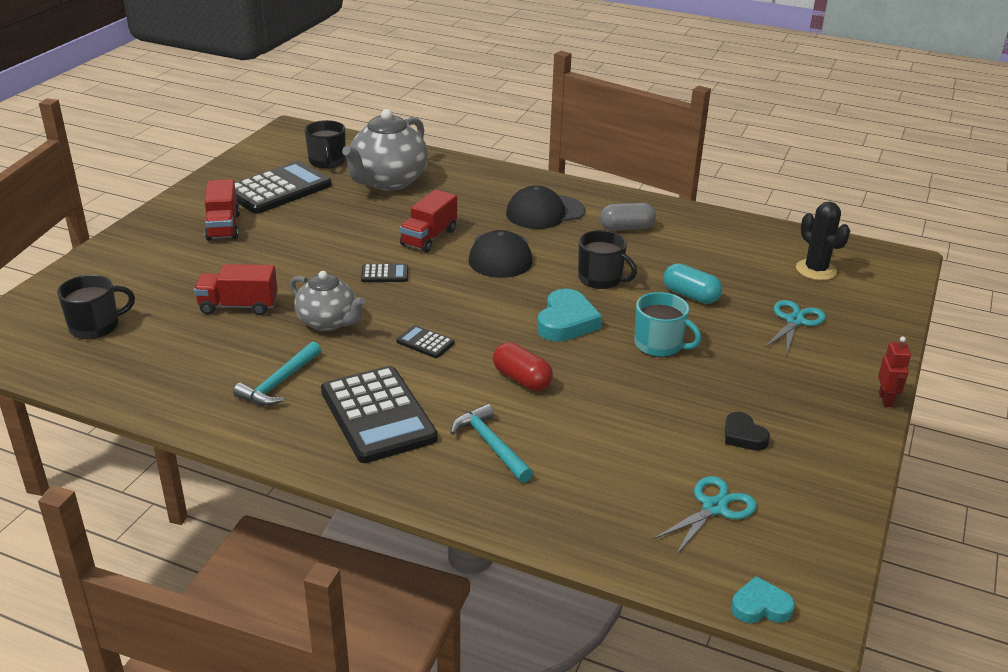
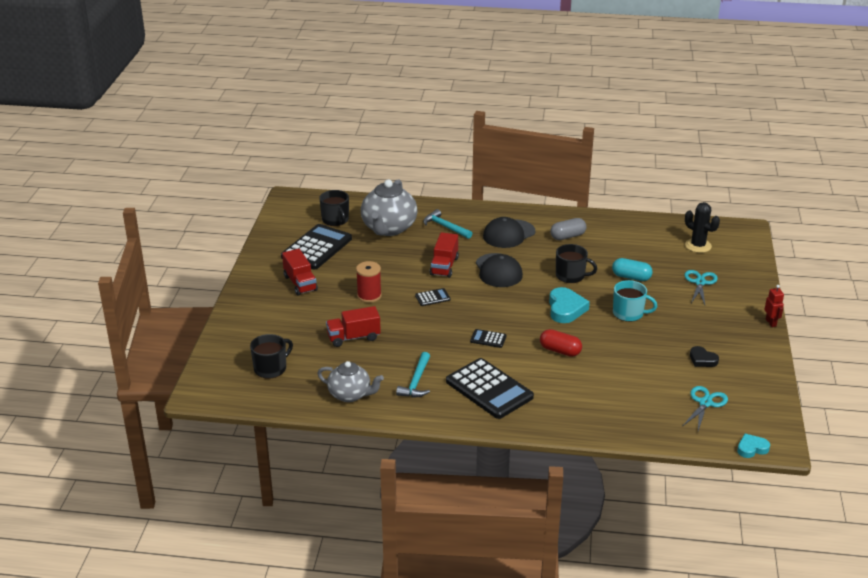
camera: 15 degrees left, 0 degrees up
grey teapot [290,271,366,331] -> grey teapot moved to [317,361,384,402]
turquoise hammer [451,404,533,483] -> turquoise hammer moved to [423,209,472,239]
none -> red spool [356,261,382,303]

